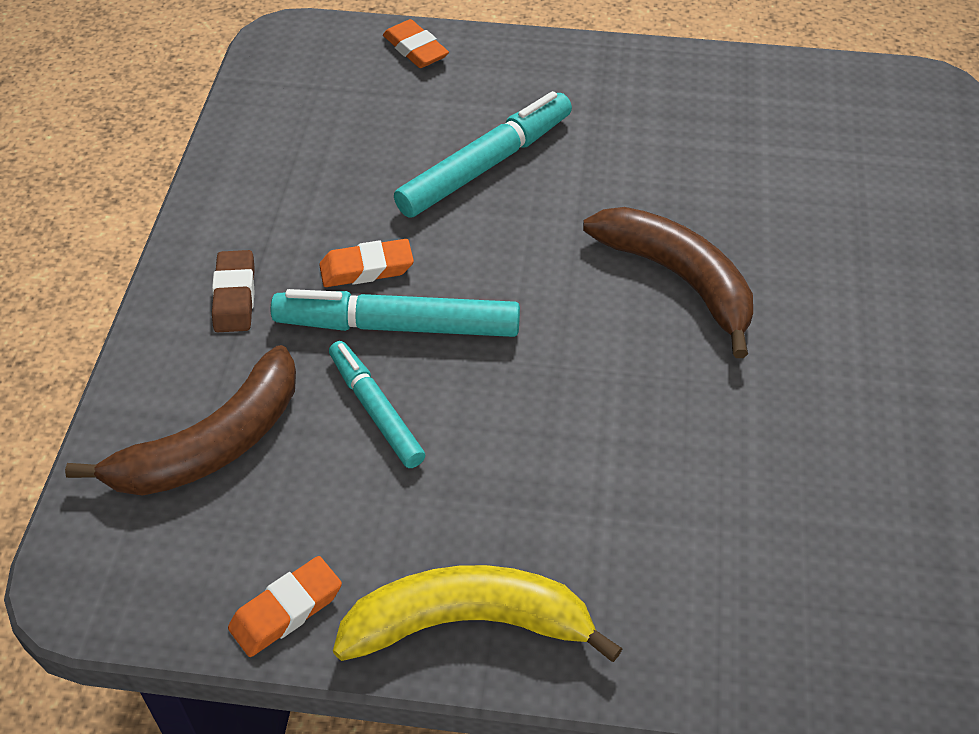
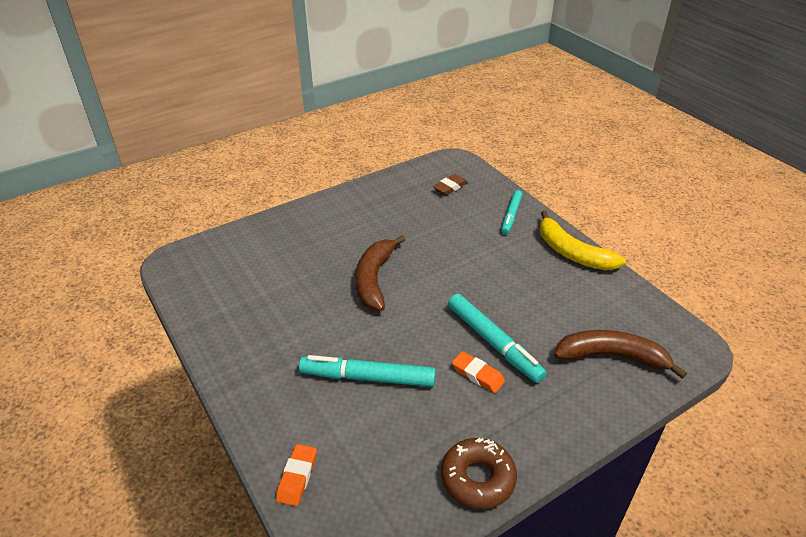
camera: 130 degrees left, 10 degrees down
brown eraser [212,250,255,332] -> brown eraser moved to [433,174,468,195]
orange eraser [228,556,342,657] -> none
turquoise marker [329,341,425,468] -> turquoise marker moved to [501,190,522,234]
none -> brown donut [441,438,517,509]

